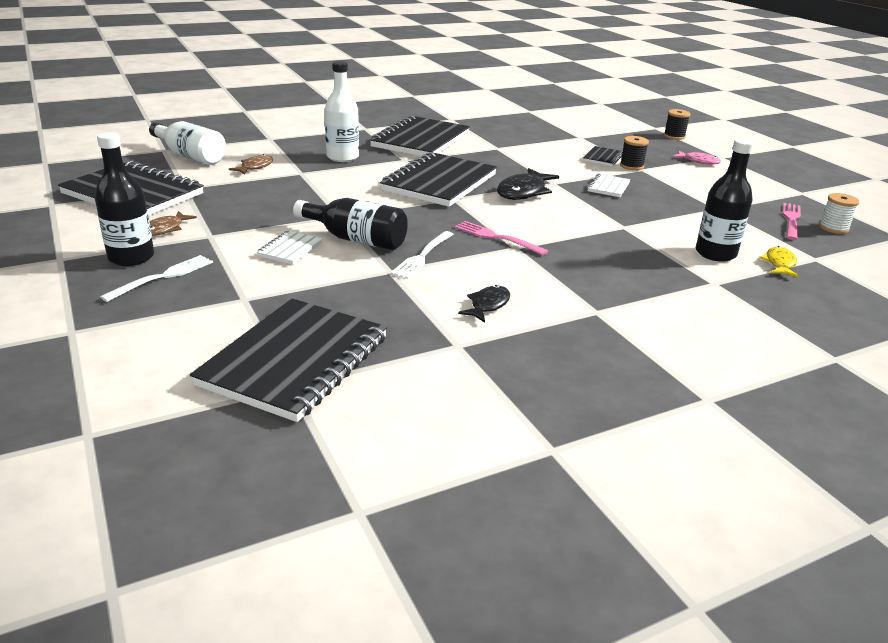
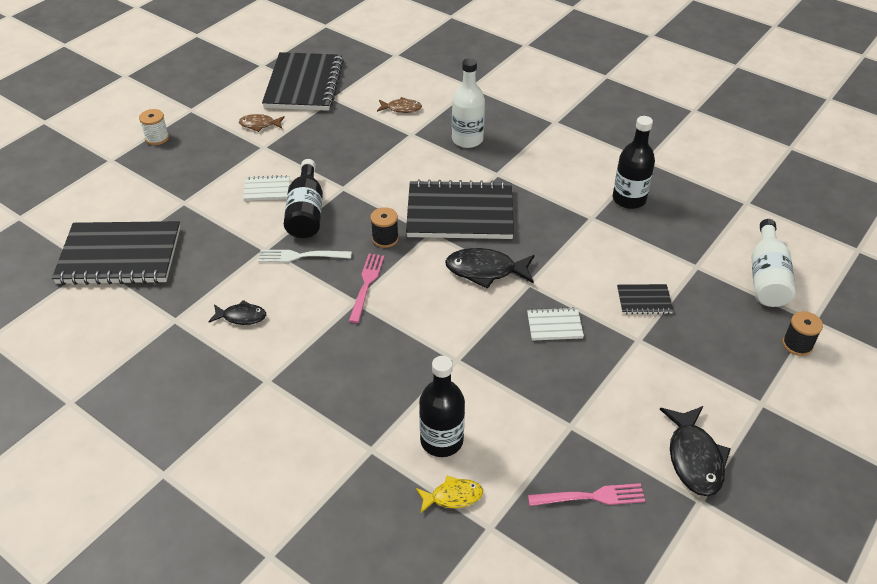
camera: 65 degrees right, 15 degrees up
black bottle [95,132,154,266] -> black bottle moved to [613,116,655,209]
white fork [100,255,213,302] -> none
white bottle [149,121,226,165] -> white bottle moved to [752,219,796,307]
black notebook [370,115,470,156] -> none
black spool [620,136,649,170] -> black spool moved to [370,207,399,248]
pink fish [673,150,721,165] -> none
white spool [819,193,859,234] -> white spool moved to [139,109,169,145]
none -> black fish [660,406,731,496]

